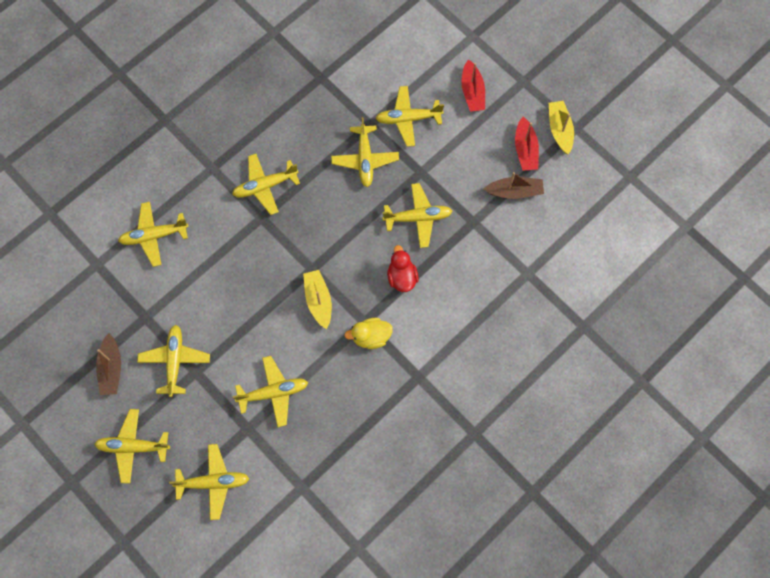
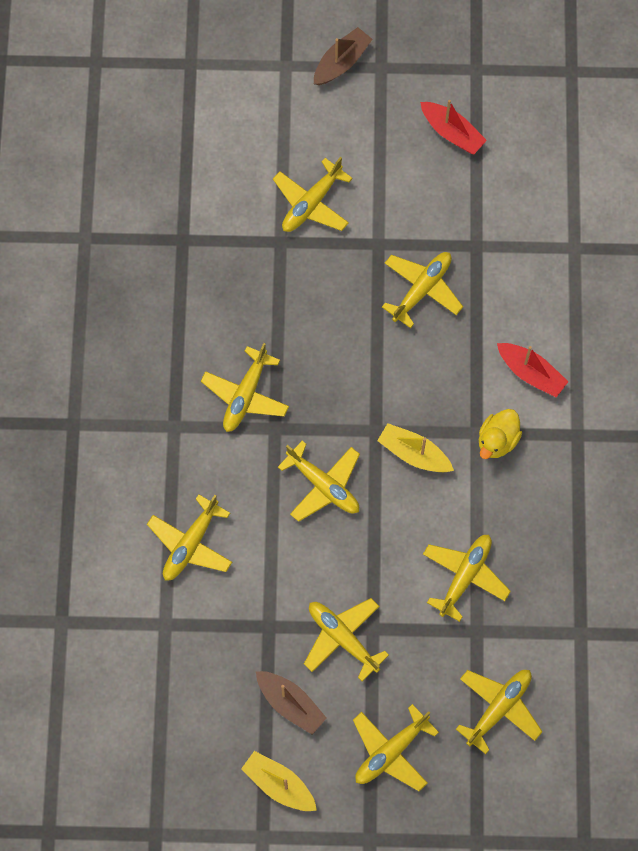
camera: 45 degrees left, 0 degrees up
yellow plane [331,117,399,187] -> yellow plane moved to [278,441,360,522]
red duck [387,245,419,292] -> none
red boat [461,59,485,112] -> red boat moved to [497,343,568,397]
brown boat [484,172,544,199] -> brown boat moved to [314,27,373,85]
yellow boat [549,101,574,154] -> yellow boat moved to [241,751,317,811]

